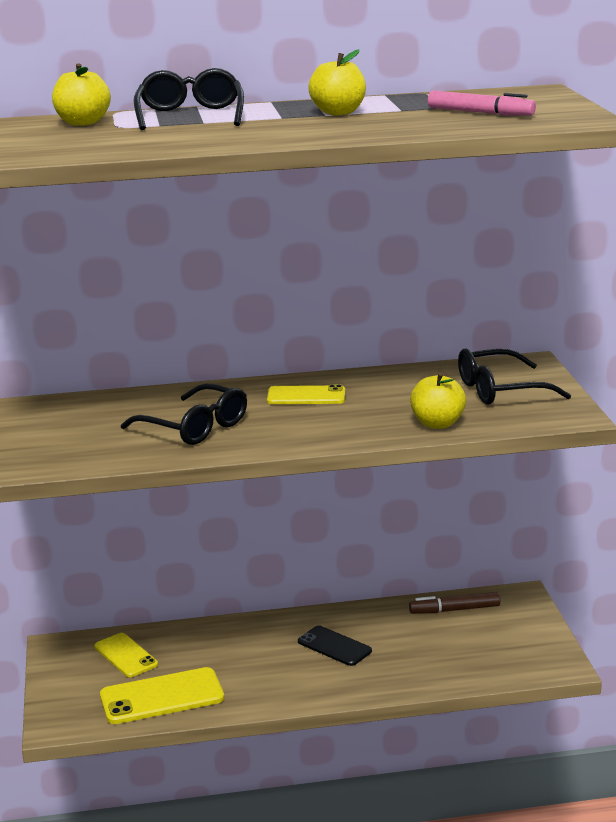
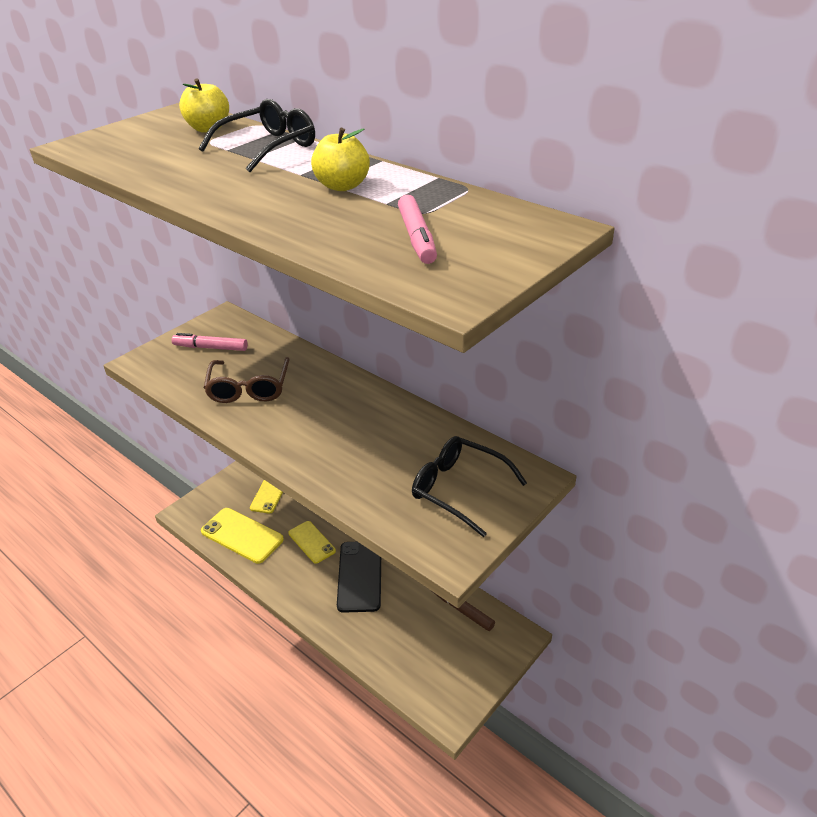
camera: 50 degrees right, 15 degrees up
black glasses [121,383,247,445] -> brown glasses [204,357,290,403]
yellow phone [267,385,345,404] -> yellow phone moved to [288,521,336,564]
black phone [298,625,372,666] -> black phone [337,542,381,613], size x1.55
yellow apple [410,372,466,429] -> none
none -> pink marker [172,333,248,351]

